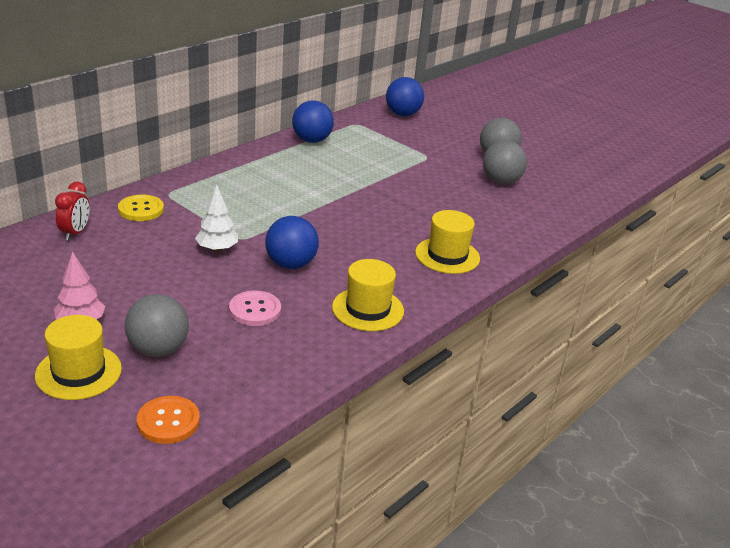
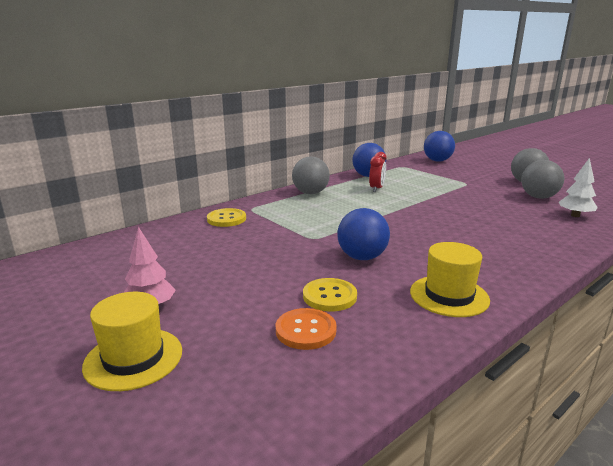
camera: 10 degrees right, 10 degrees down
red clock [55,182,90,241] -> red clock moved to [369,152,387,192]
grey ball [125,294,189,357] -> grey ball moved to [292,156,330,194]
orange button [137,396,200,444] -> orange button moved to [276,308,337,350]
white tree [195,185,238,252] -> white tree moved to [559,158,598,217]
pink button [229,291,281,326] -> yellow button [303,278,357,311]
yellow hat [415,210,480,274] -> none

